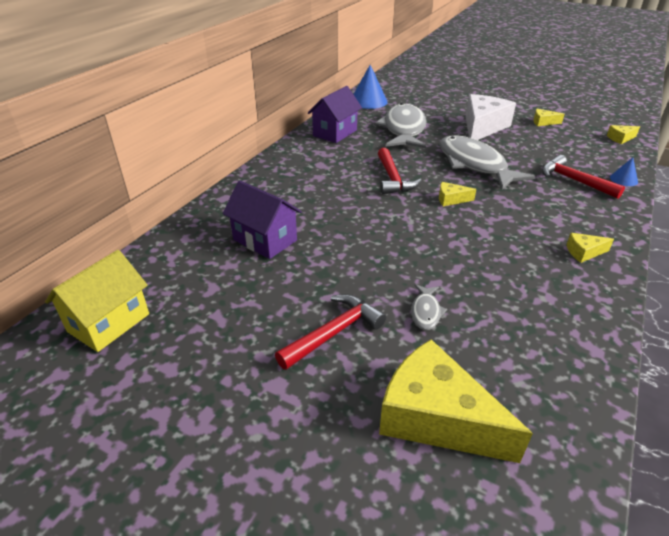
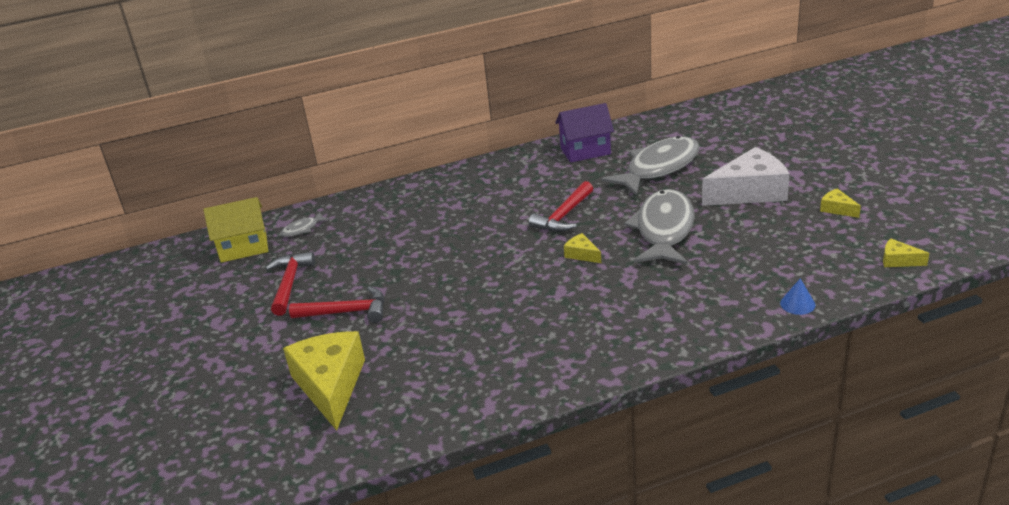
camera: 45 degrees right, 5 degrees down
purple house [223,180,302,259] -> none
blue cone [353,65,388,109] -> none
grey fish [411,284,447,330] -> grey fish moved to [281,212,330,237]
red hammer [542,155,625,199] -> red hammer moved to [265,252,315,316]
yellow cheese [566,233,614,263] -> none

